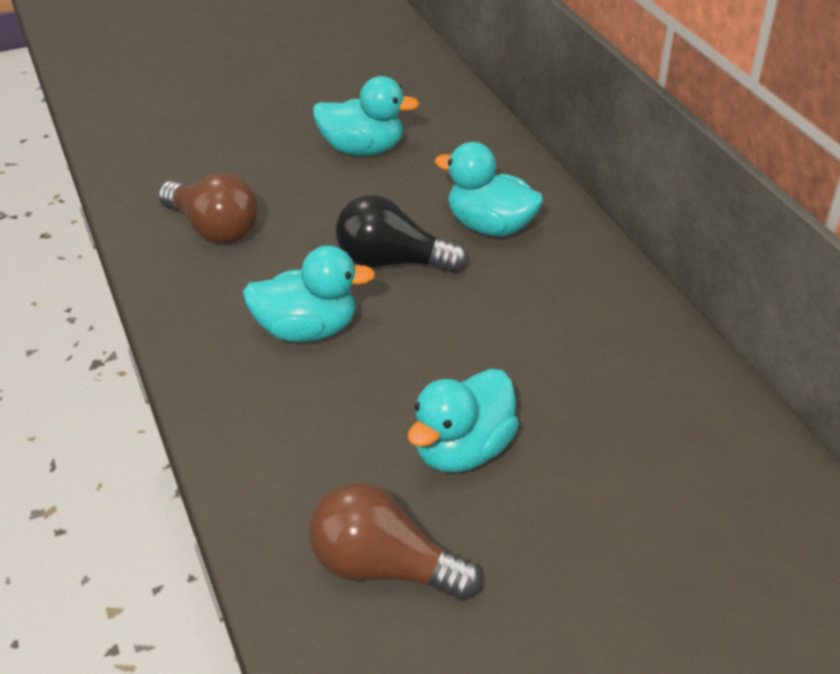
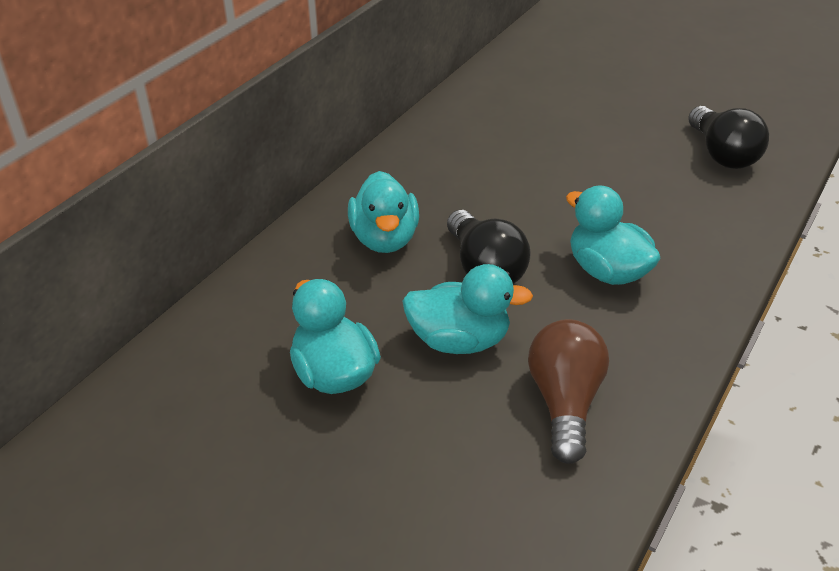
camera: 125 degrees left, 0 degrees up
brown light bulb [309,483,481,601] -> black light bulb [688,106,769,169]
turquoise duck [408,369,519,473] -> turquoise duck moved to [402,264,533,354]

